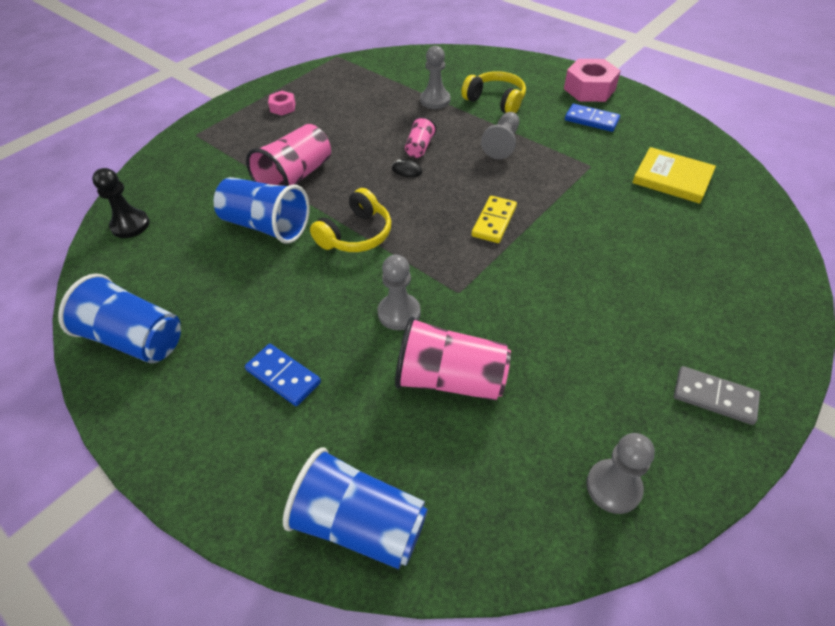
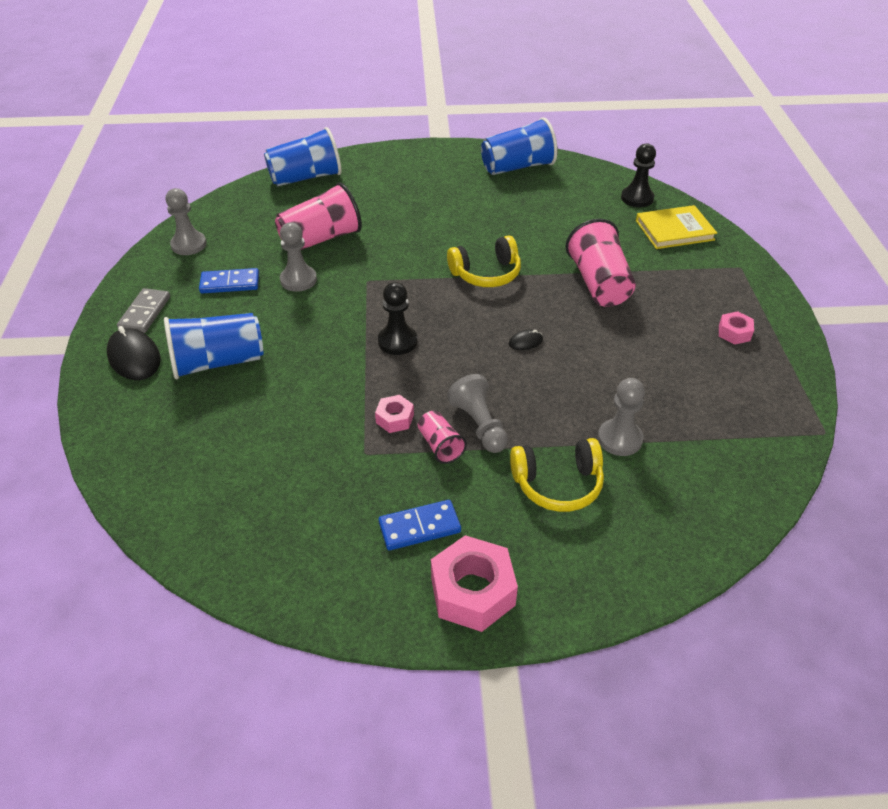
camera: 135 degrees right, 5 degrees down
blue cup [214,177,309,244] -> blue cup moved to [164,313,263,379]
blue domino [245,344,321,406] -> blue domino moved to [199,268,259,294]
yellow headphones [310,188,391,252] -> yellow headphones turned 105 degrees counterclockwise [447,235,521,287]
grey pawn [377,255,421,330] -> grey pawn moved to [280,222,317,292]
pink cup [405,116,437,158] -> pink cup moved to [418,411,467,464]
yellow domino [472,196,517,243] -> black pawn [378,282,417,355]
yellow book [632,147,716,204] -> yellow book moved to [636,205,717,249]
grey domino [674,366,760,425] -> grey domino turned 60 degrees counterclockwise [117,288,170,333]
none -> black mouse [106,326,161,380]
none -> pink nut [375,395,414,433]

